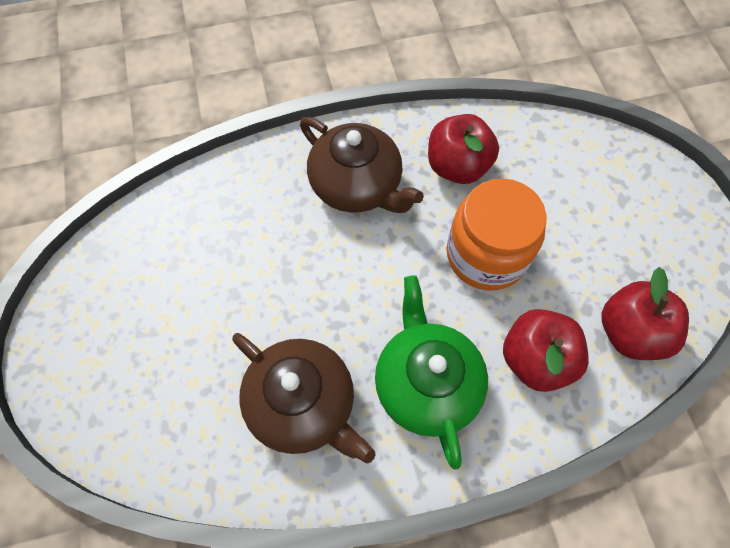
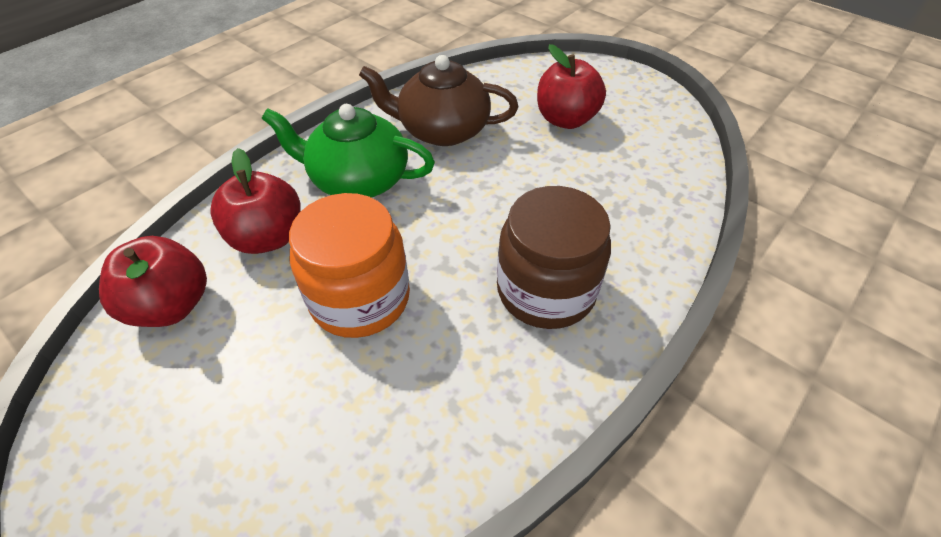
camera: 145 degrees right, 15 degrees down
brown teapot [300,117,424,213] -> brown jar [497,186,611,329]
green teapot [375,275,488,470] -> green teapot turned 150 degrees clockwise [262,104,435,198]
red apple [428,114,499,184] -> red apple moved to [537,44,606,129]

